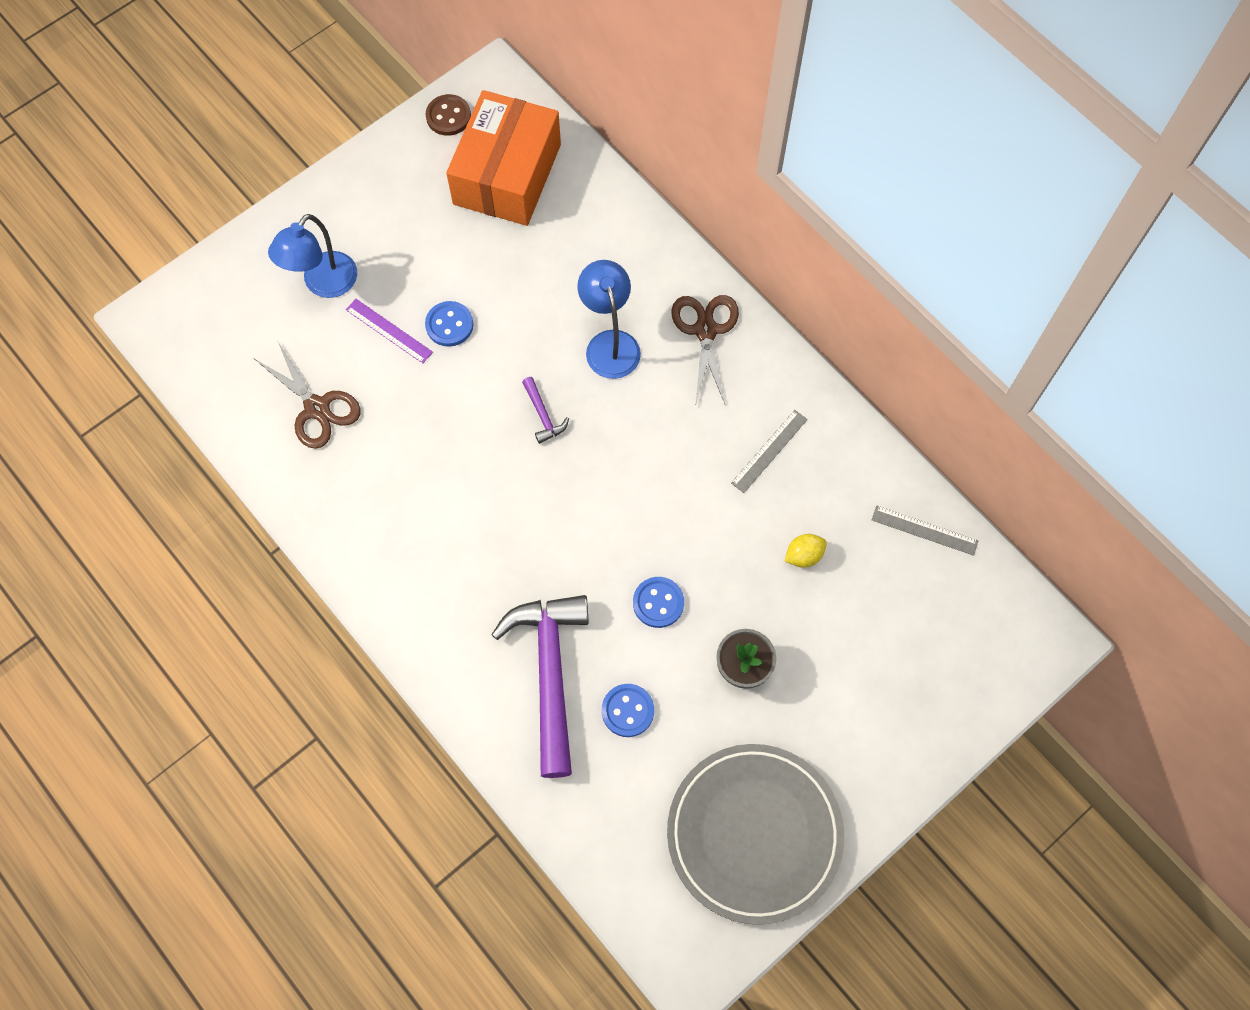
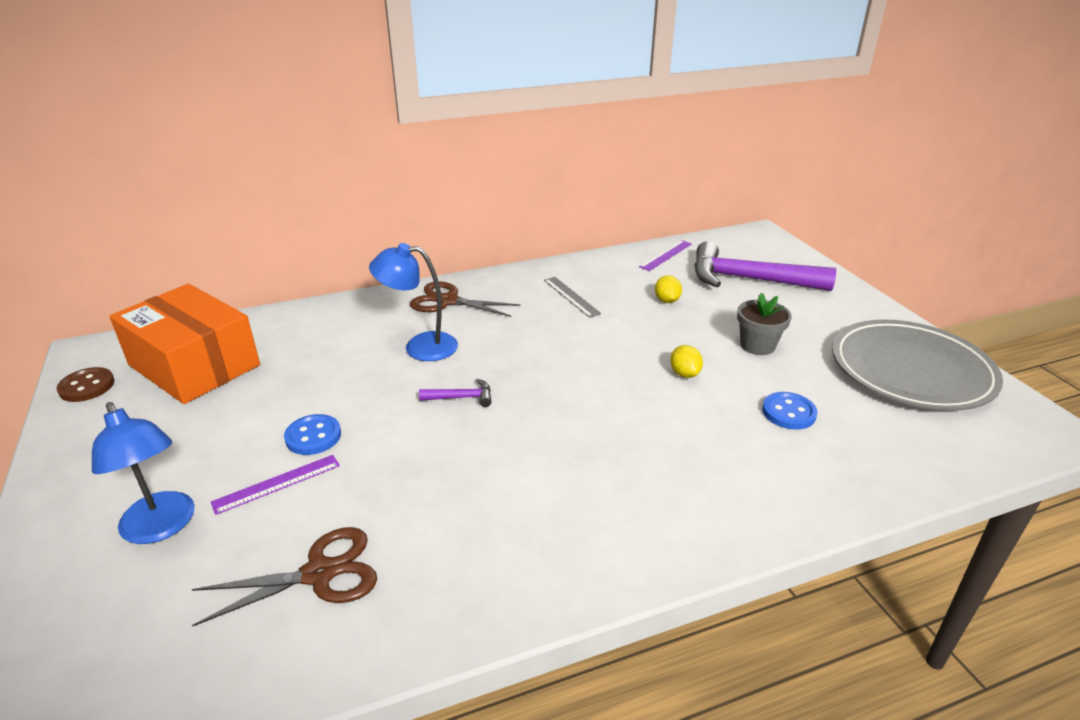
camera: 70 degrees left, 35 degrees down
purple hammer [491,595,589,778] -> purple hammer moved to [694,241,836,291]
blue button [633,577,684,628] -> yellow lemon [670,345,703,378]
grey ruler [872,506,978,556] -> purple ruler [639,240,692,271]

